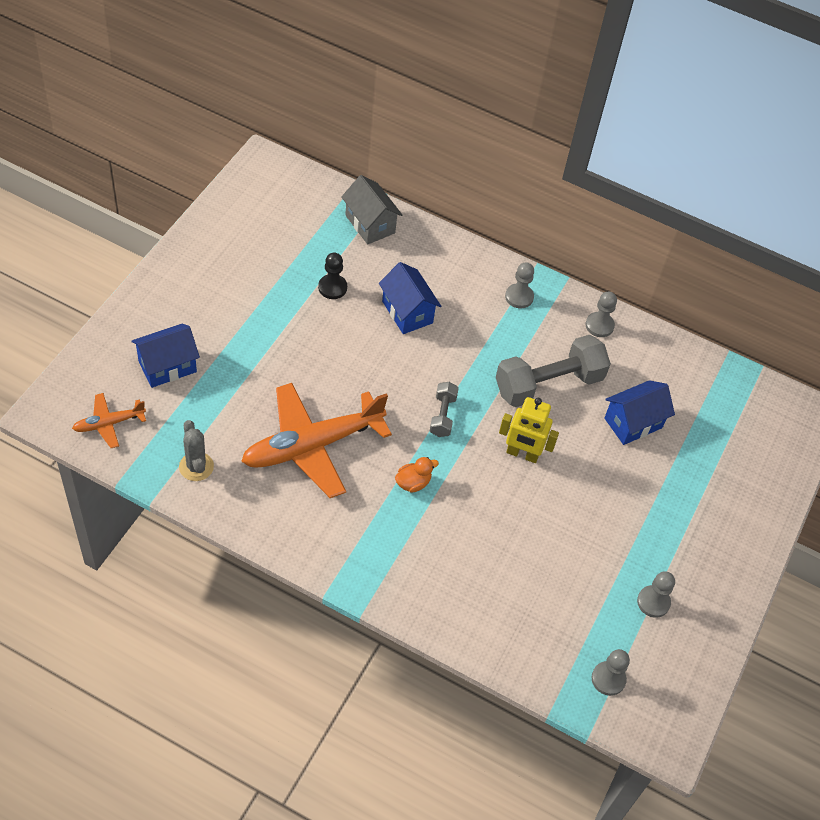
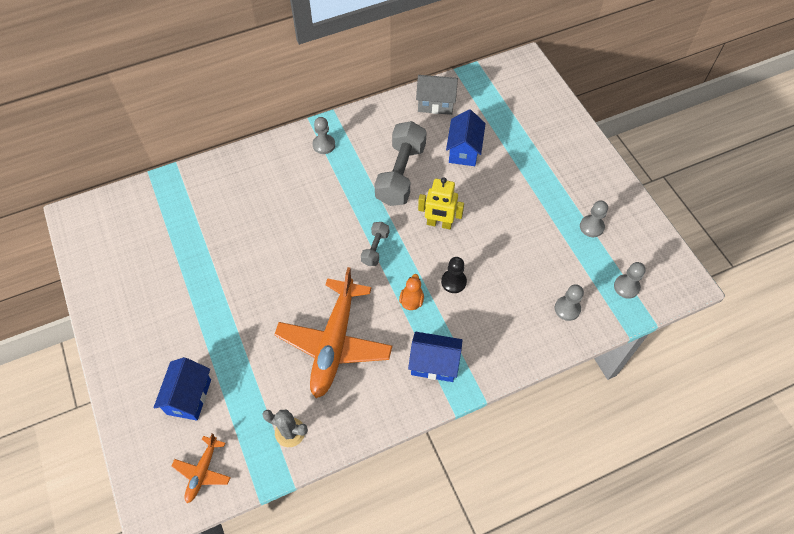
camera: 45 degrees left, 5 degrees up
black pawn [318,252,347,299] -> black pawn moved to [441,257,467,293]
grey house [341,175,402,245] -> grey house moved to [416,75,458,115]
blue house [379,262,441,334] -> blue house moved to [408,332,462,382]
grey dumbbell [430,382,459,437] -> grey dumbbell turned 60 degrees clockwise [361,222,389,266]
yellow robot [499,397,559,463] -> yellow robot turned 45 degrees clockwise [418,177,464,229]
grey pawn [586,292,617,337] -> grey pawn moved to [555,284,584,321]

